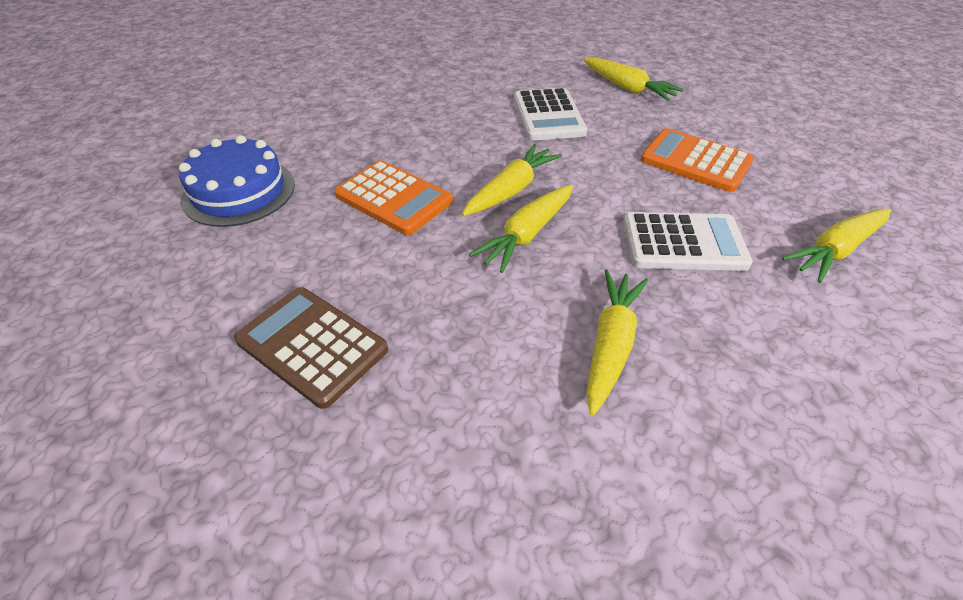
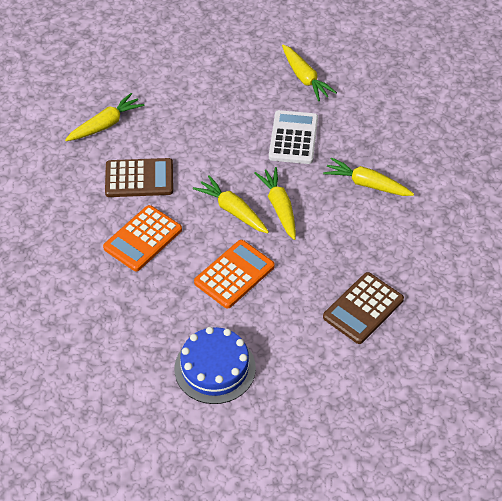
camera: 85 degrees left, 5 degrees up
yellow carrot [469,185,573,273] -> yellow carrot turned 150 degrees counterclockwise [255,167,296,240]
white calculator [514,88,587,141] -> brown calculator [105,158,173,197]
orange calculator [641,128,754,192] -> orange calculator moved to [103,205,182,271]

